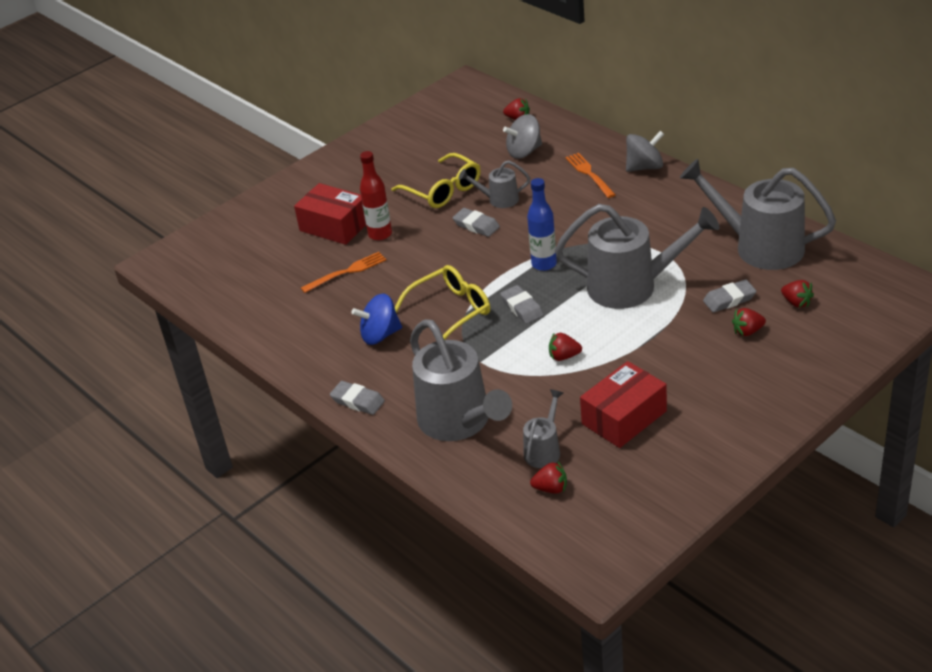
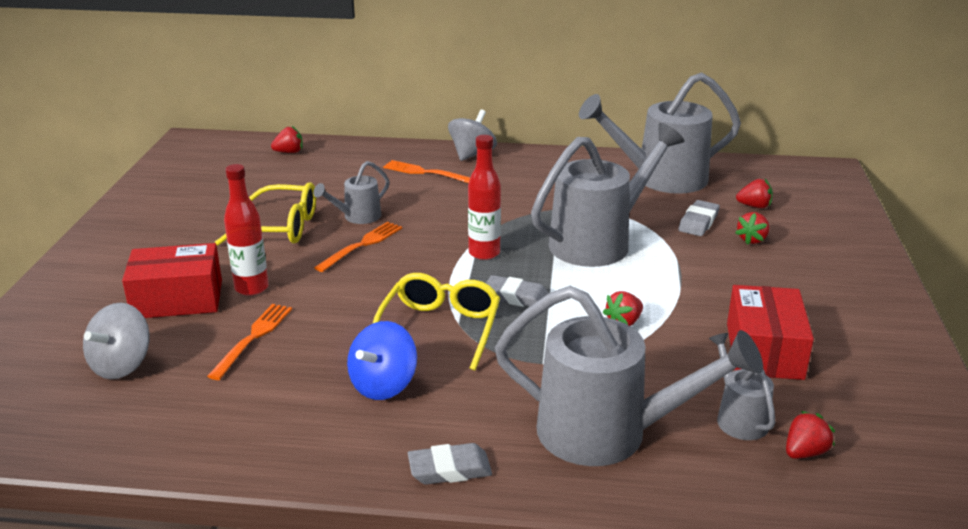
camera: 45 degrees left, 10 degrees down
grey eraser [453,208,500,237] -> orange fork [314,222,402,272]
grey spinning top [503,114,542,159] -> grey spinning top moved to [83,303,150,379]
blue bottle [527,178,557,271] -> red bottle [468,135,501,260]

